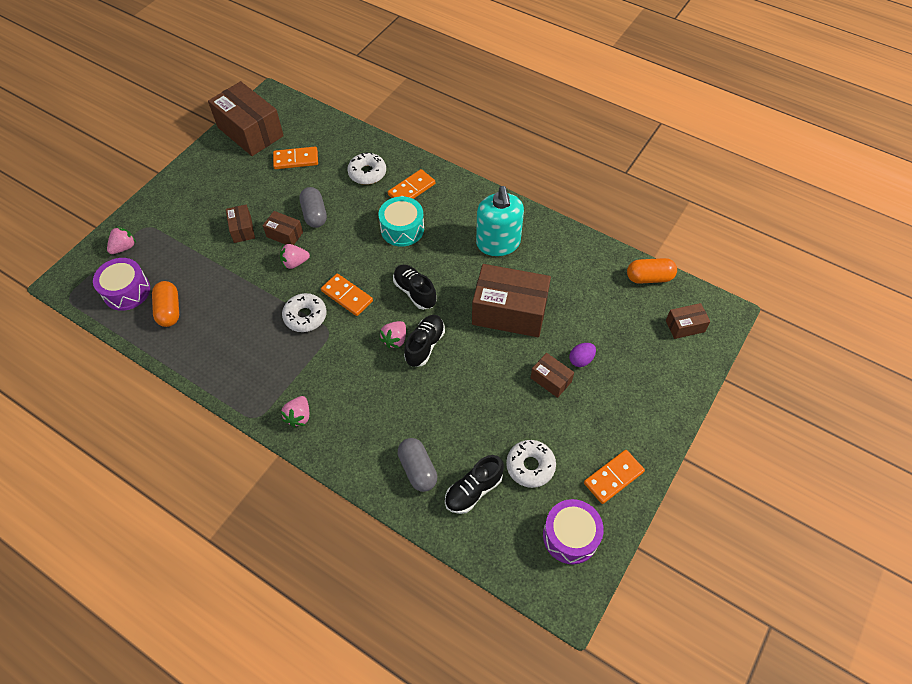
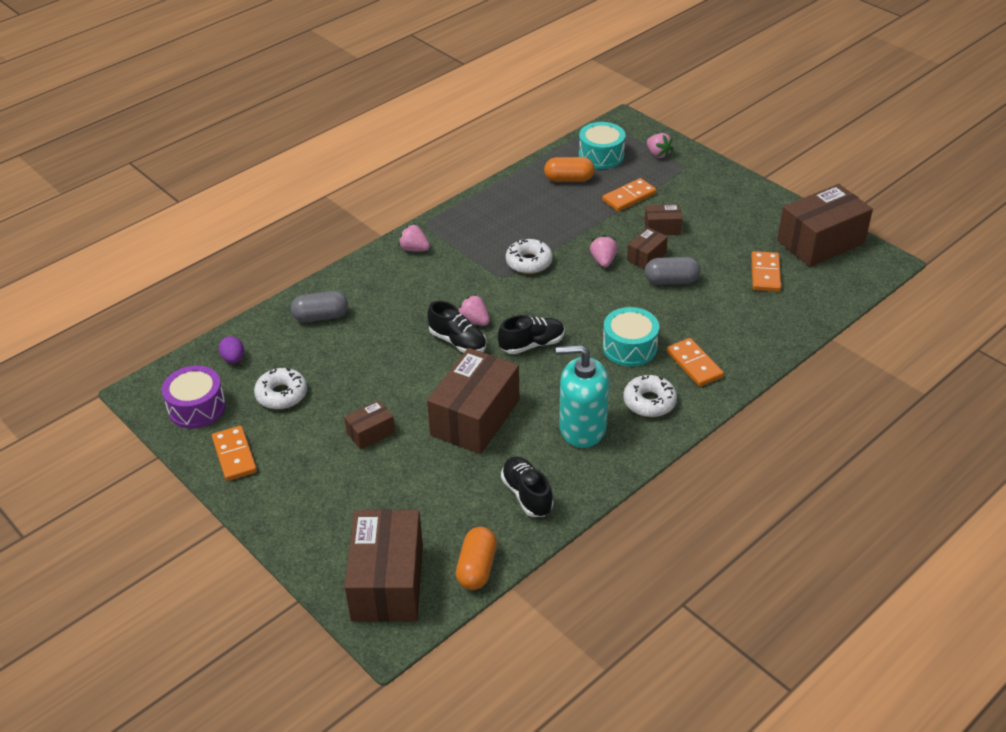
camera: 105 degrees right, 15 degrees down
purple drum [93,258,150,311] -> turquoise drum [579,122,625,169]
orange domino [321,273,373,316] -> orange domino moved to [602,178,656,212]
white donut [347,152,386,185] -> white donut moved to [623,375,677,417]
black shoe [445,455,504,514] -> black shoe moved to [501,456,553,517]
purple egg [569,343,596,367] -> purple egg moved to [219,336,244,363]
brown box [666,303,710,339] -> brown box [345,509,423,622], size x2.08

